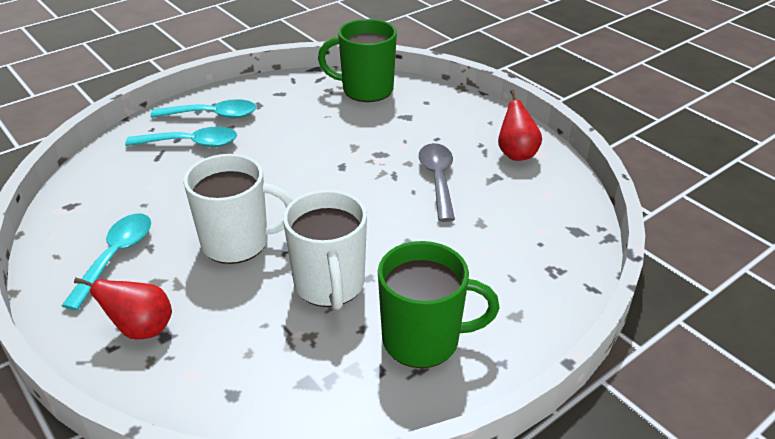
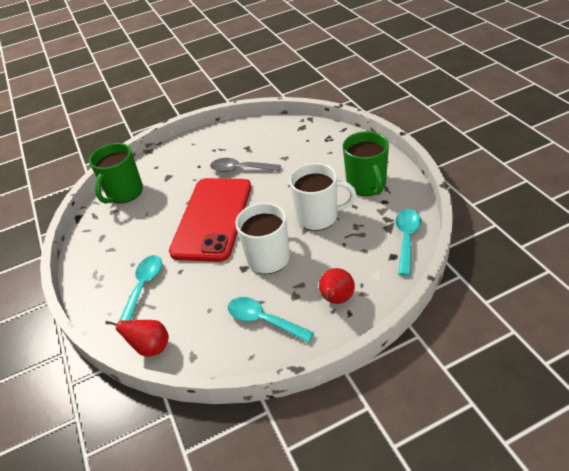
camera: 70 degrees left, 5 degrees up
turquoise spoon [150,99,257,119] -> turquoise spoon moved to [395,209,421,276]
green mug [378,241,500,368] -> green mug turned 150 degrees clockwise [343,131,389,196]
red pear [498,89,542,161] -> red pear moved to [105,320,169,357]
none -> red phone [169,178,251,262]

